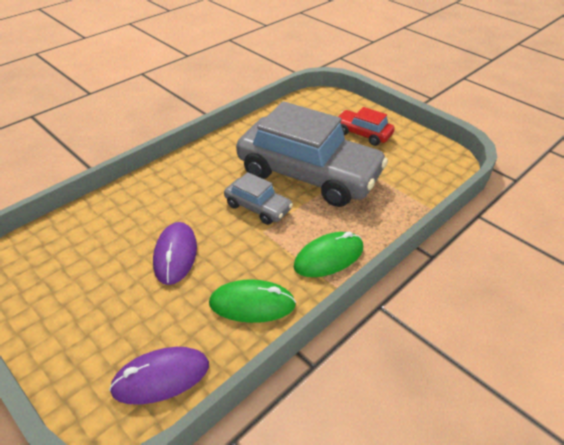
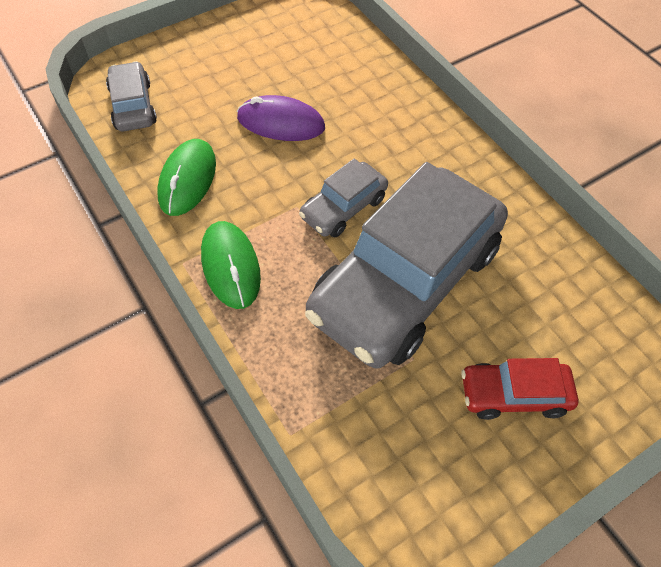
camera: 100 degrees right, 15 degrees up
purple mouse [109,347,209,405] -> grey car [106,61,157,131]
red car [338,107,395,146] -> red car turned 135 degrees counterclockwise [461,358,578,420]

